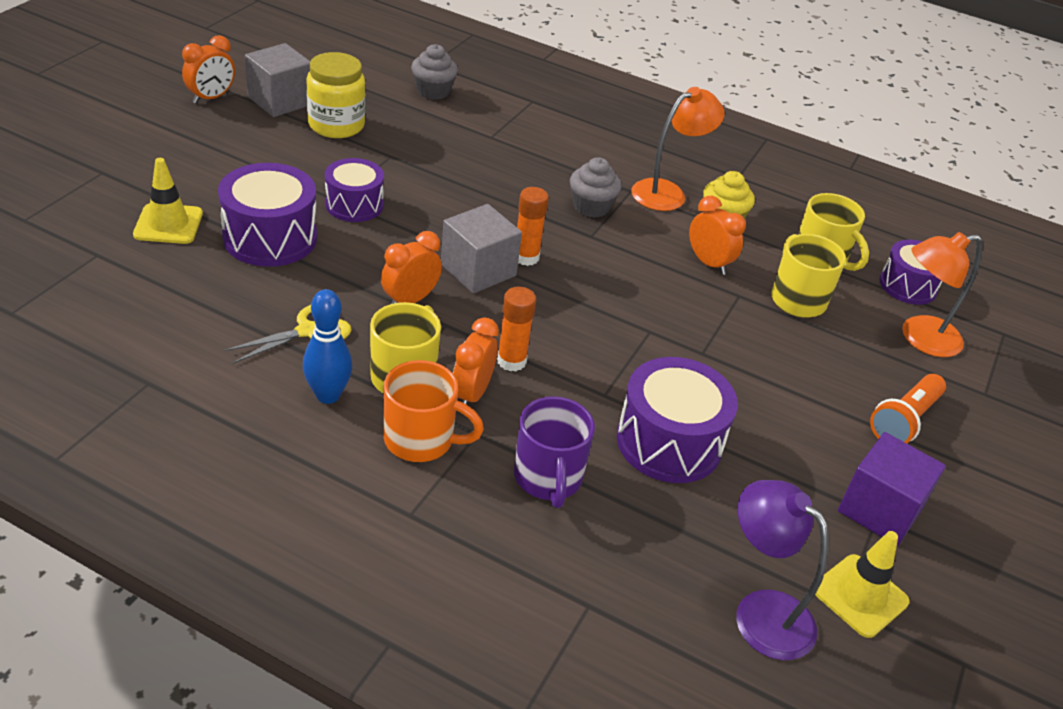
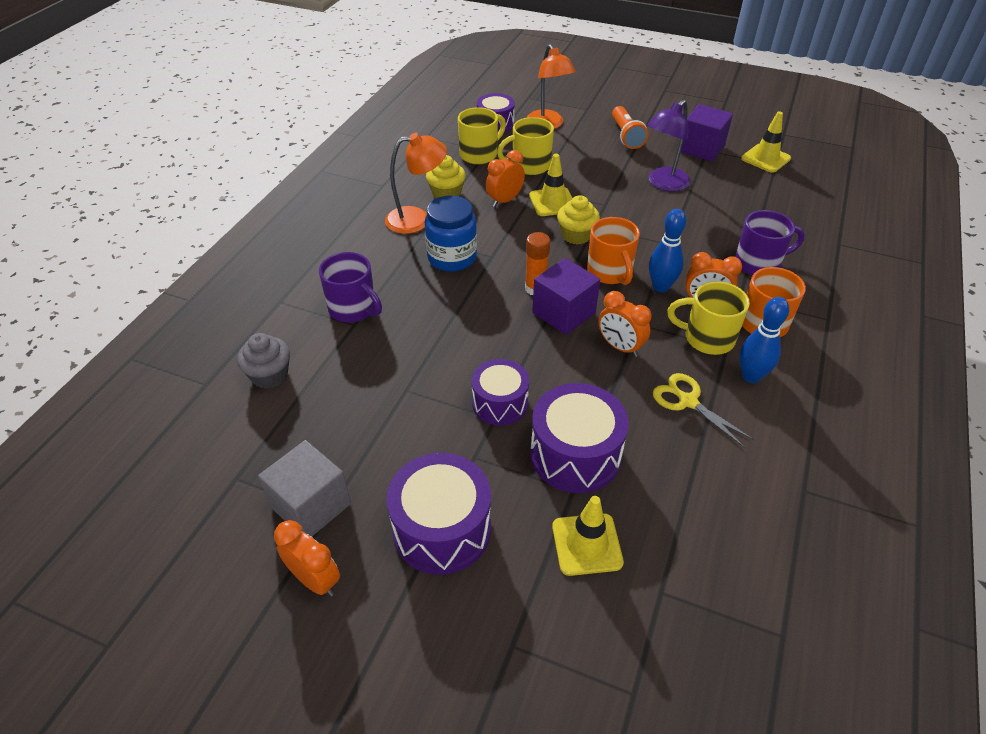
camera: 90 degrees left, 5 degrees up
yellow jar [306,52,366,138] -> none
grey cube [441,204,522,294] -> purple cube [532,258,600,335]
orange glue stick [497,287,536,371] -> blue bowling pin [649,209,686,292]
grey cupcake [570,157,622,218] -> blue jar [425,195,477,272]
purple drum [617,357,738,483] -> purple drum moved to [386,453,491,575]
orange lamp [631,87,725,211] -> orange lamp turned 120 degrees clockwise [385,133,447,234]
purple lamp [736,480,829,660] -> purple lamp moved to [648,100,691,191]
orange flashlight [870,374,946,443] -> orange flashlight turned 45 degrees clockwise [612,106,648,149]
none -> purple mug [319,252,382,323]
none -> yellow traffic cone [529,154,572,216]
none -> yellow cupcake [557,195,600,245]
none -> orange mug [587,217,640,285]

